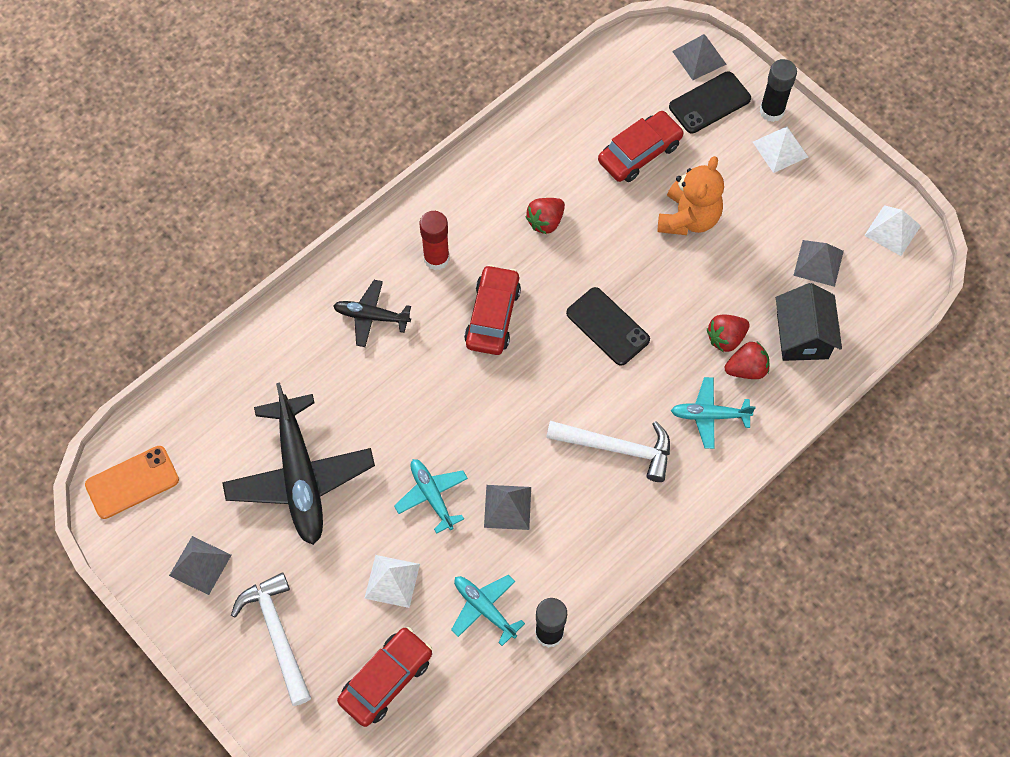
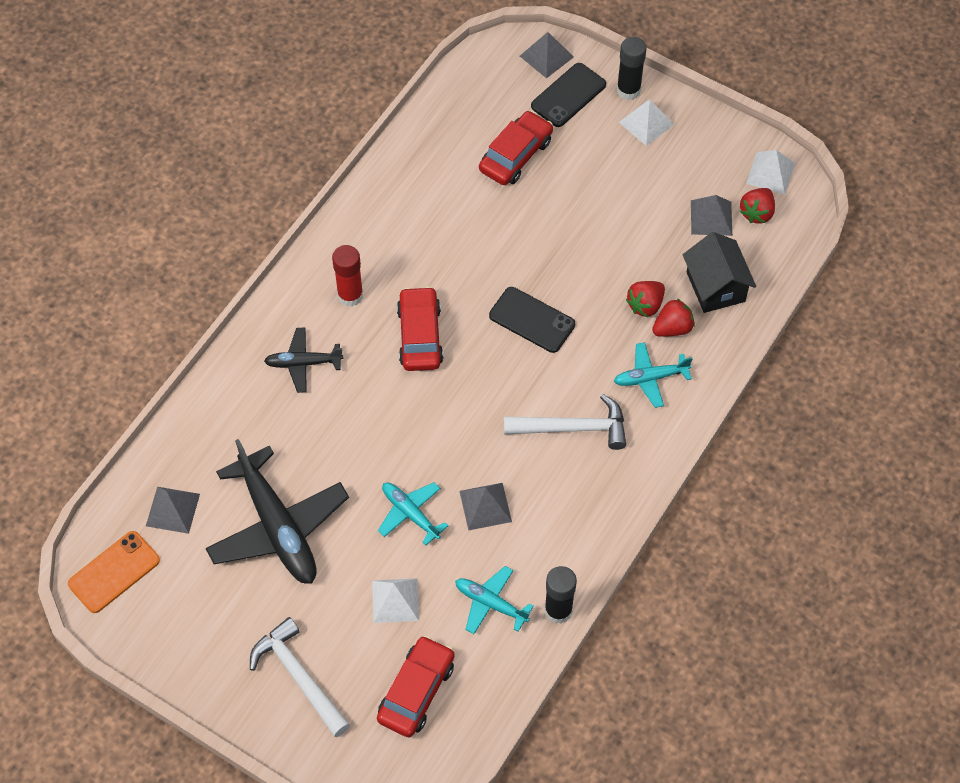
camera: 15 degrees left, 5 degrees down
grey pyramid [169,536,232,595] -> grey pyramid moved to [146,487,200,534]
red strawberry [525,198,565,234] -> red strawberry moved to [740,188,775,224]
orange teddy bear [658,156,724,235] -> none

